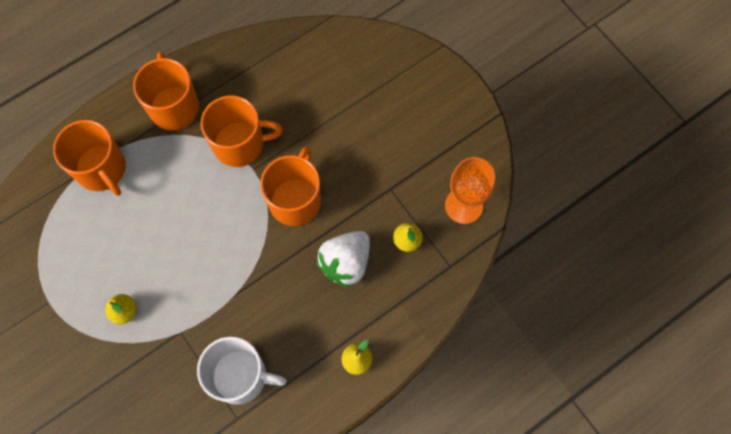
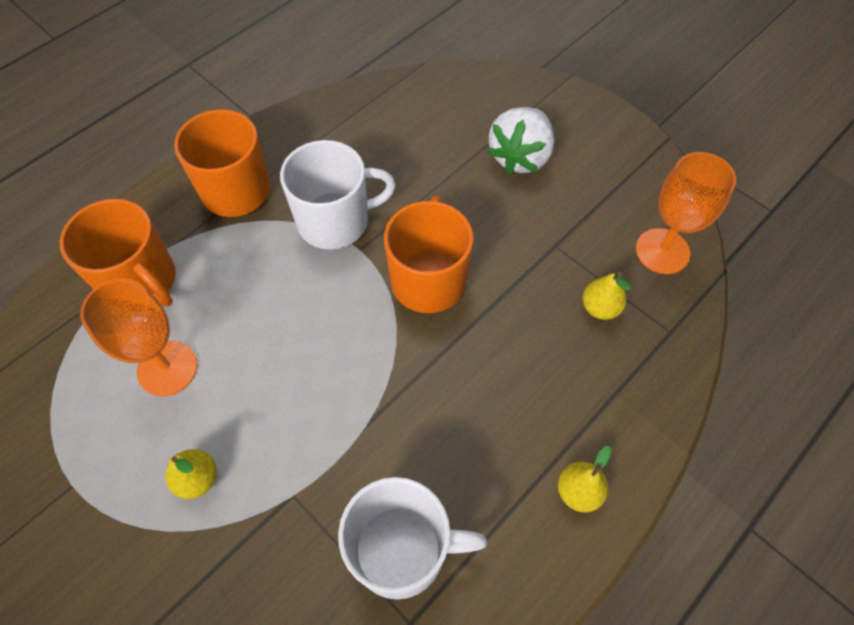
camera: 10 degrees left, 10 degrees down
orange mug [201,96,283,167] -> white mug [280,140,396,249]
white strawberry [316,231,370,288] -> white strawberry moved to [487,107,554,175]
none -> orange goblet [80,278,197,396]

